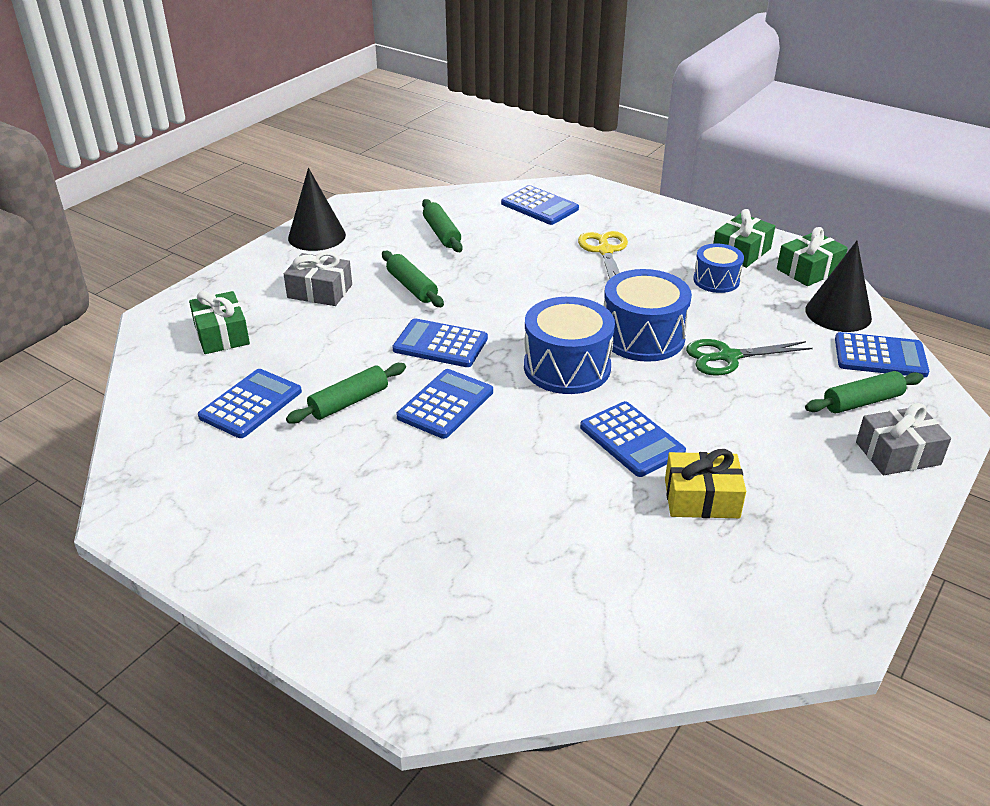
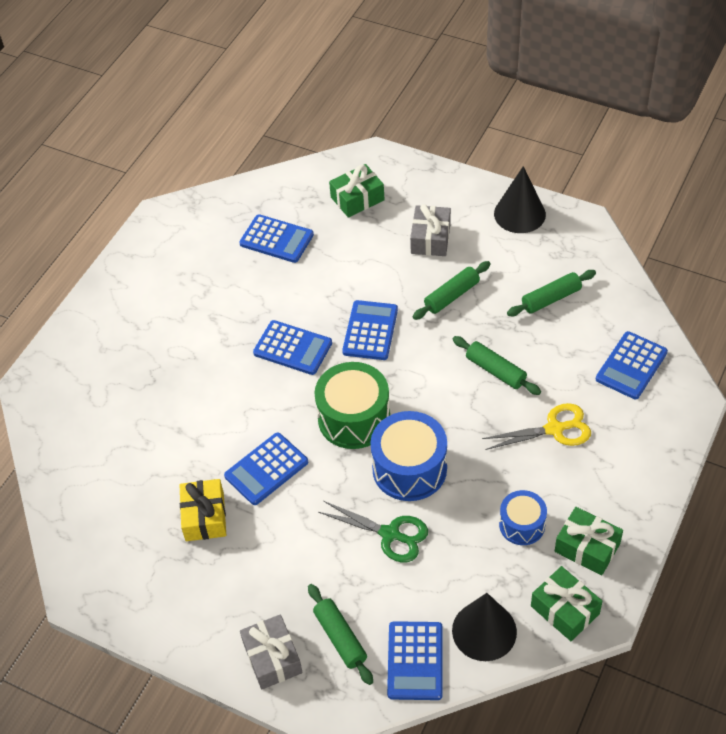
camera: 85 degrees right, 15 degrees up
green rolling pin [286,363,406,424] -> green rolling pin moved to [452,336,541,395]
blue drum [524,297,615,394] -> green drum [315,362,390,449]
green scissors [686,339,813,376] -> green scissors turned 135 degrees clockwise [318,501,428,563]

